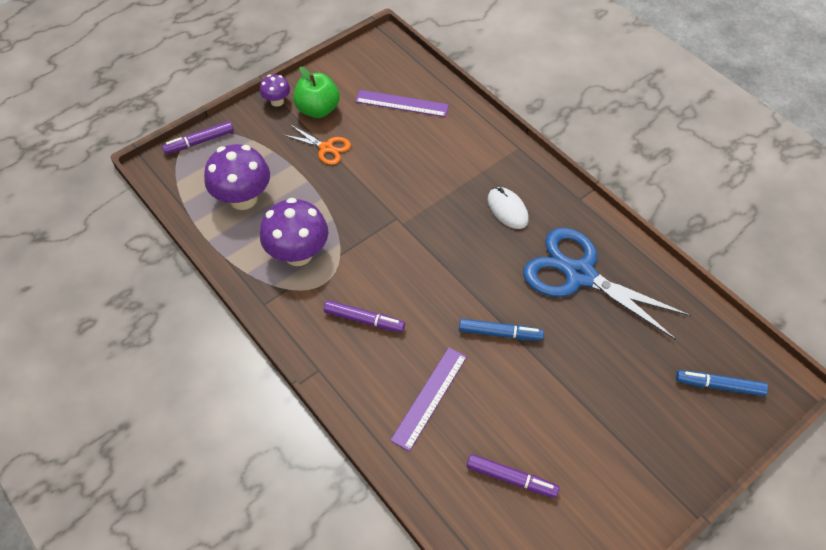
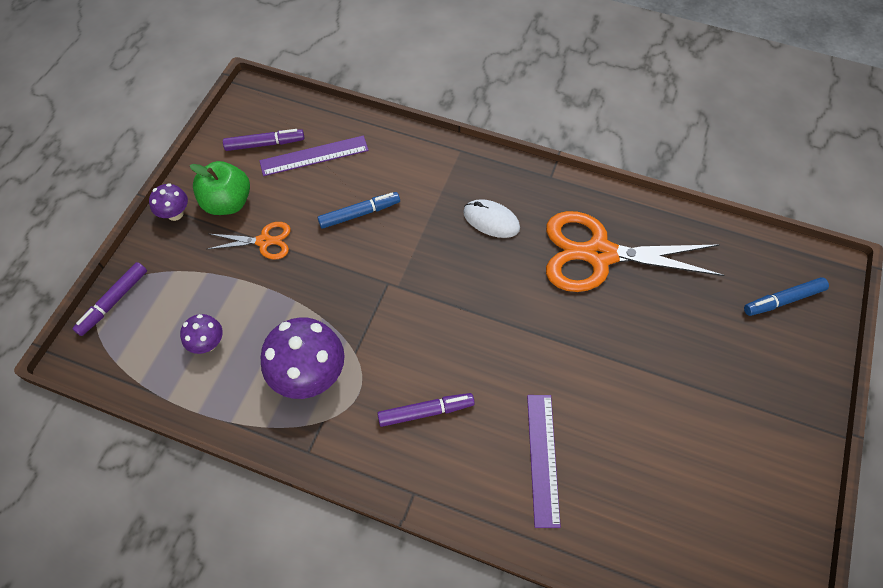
camera: 30 degrees left, 5 degrees up
purple mushroom [204,144,270,210] -> purple mushroom [180,314,223,354], size x0.52
blue marker [459,319,544,341] -> blue marker moved to [318,192,400,229]
purple marker [467,454,559,498] -> purple marker moved to [223,129,304,151]
blue scissors [523,227,691,341] -> orange scissors [546,211,724,292]

